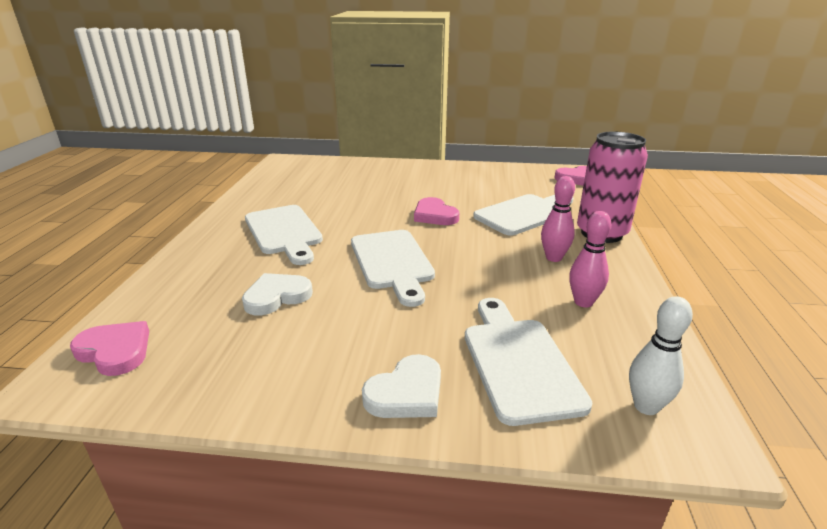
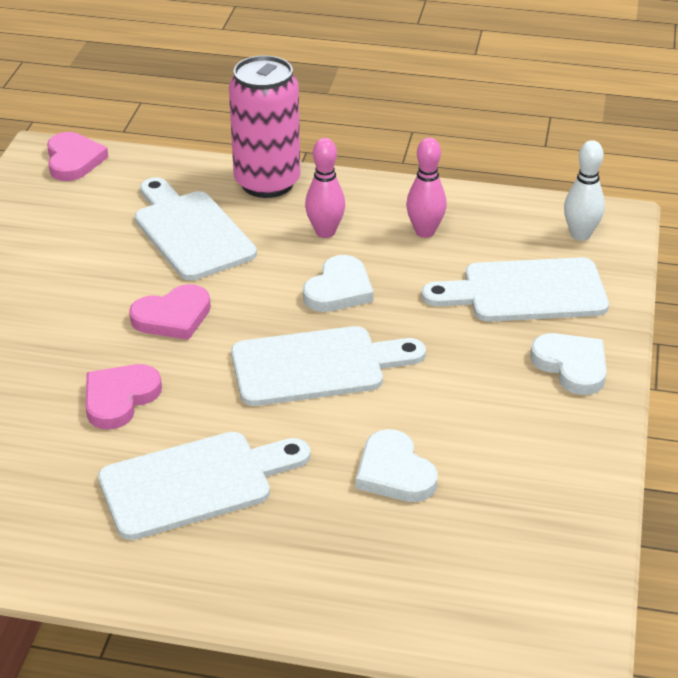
camera: 85 degrees left, 10 degrees up
pink heart [70,321,149,376] -> pink heart moved to [85,364,162,429]
none -> white heart [303,255,374,312]

